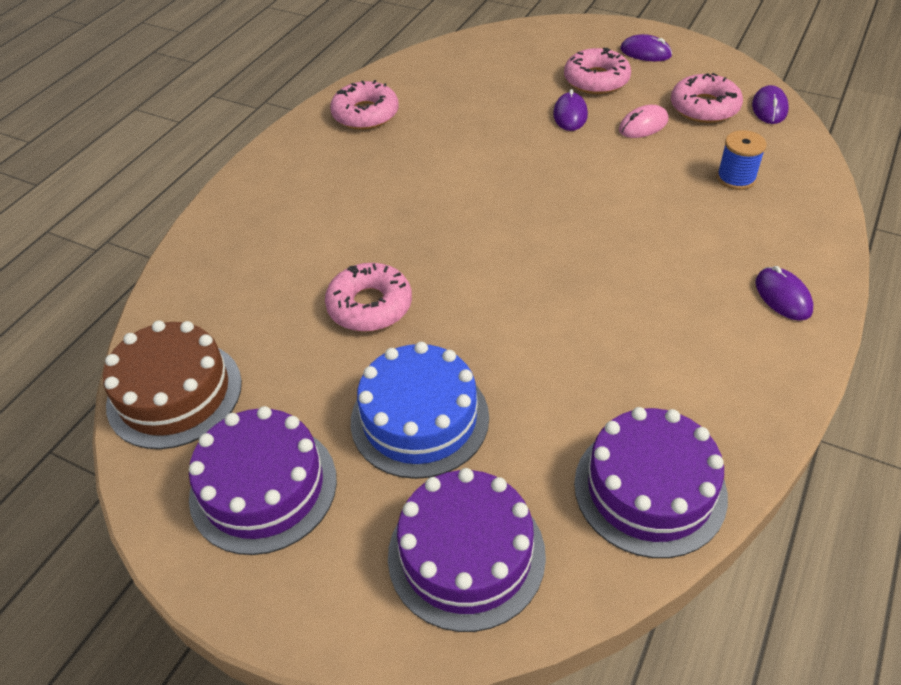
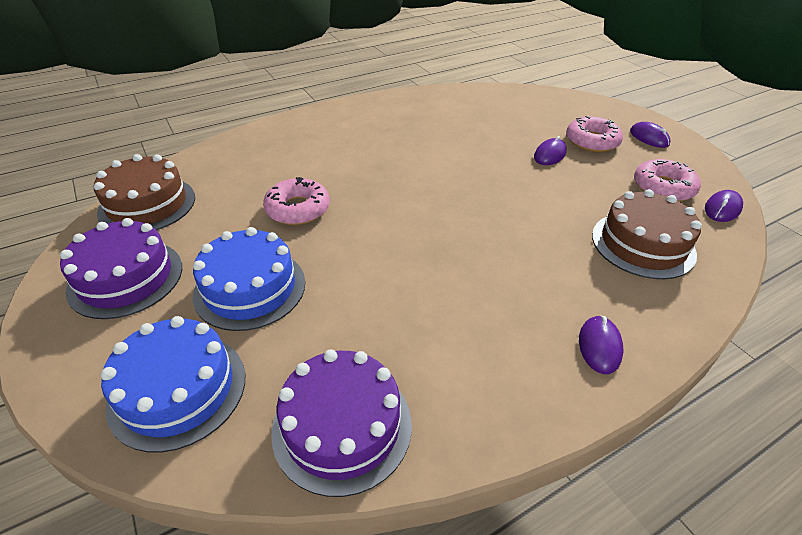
camera: 30 degrees right, 5 degrees down
pink donut [330,80,399,130] -> none
purple cake [388,468,546,632] -> blue cake [101,316,245,453]
pink mouse [619,105,668,138] -> none
blue spool [717,130,766,190] -> brown cake [592,189,702,279]

